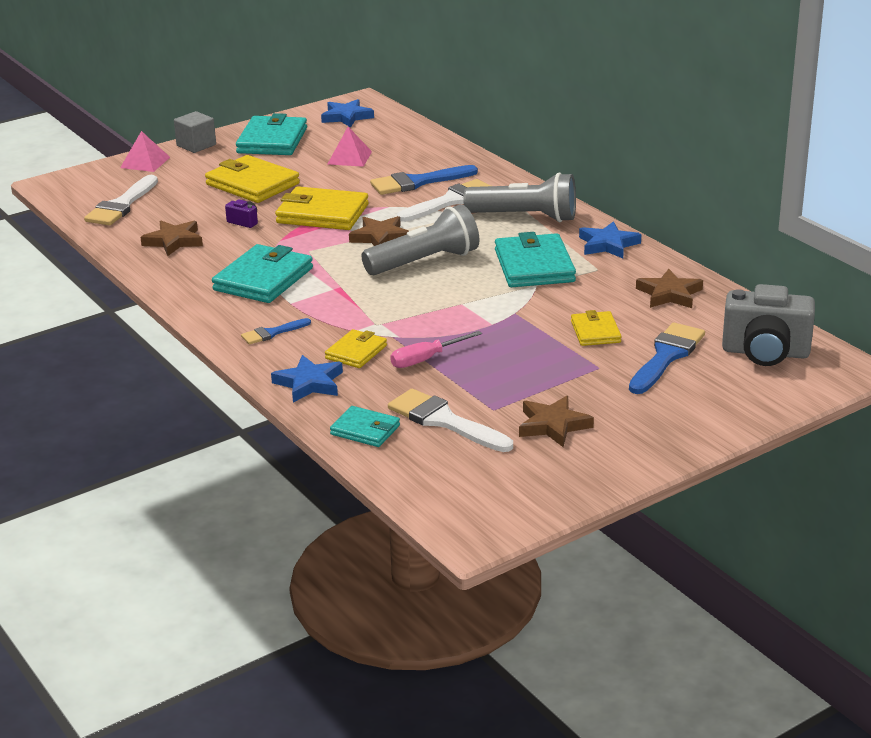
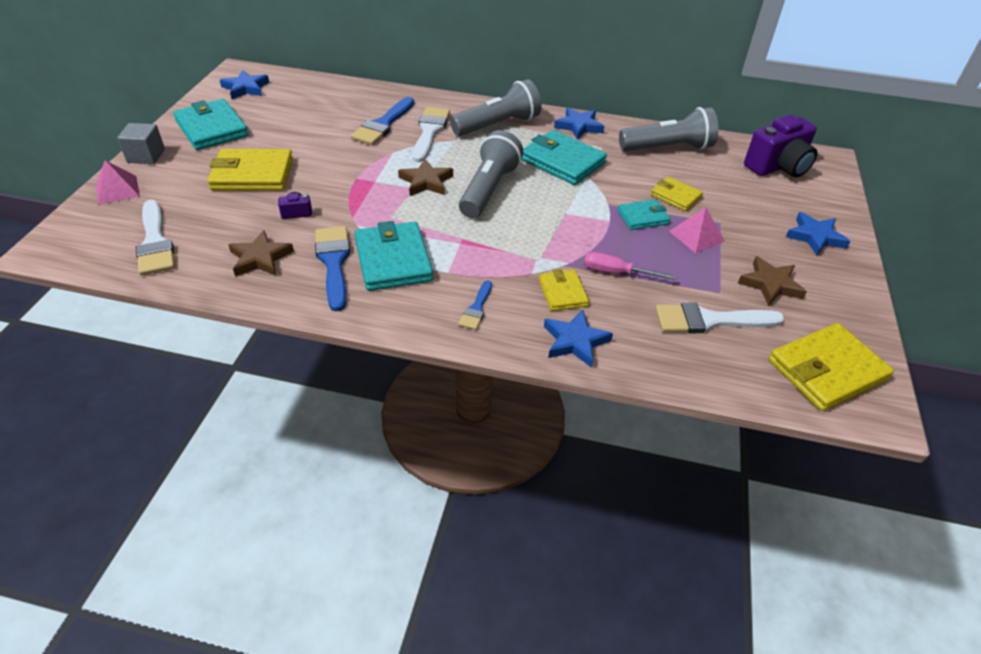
camera: 45 degrees left, 15 degrees up
yellow wallet [275,186,369,230] -> yellow wallet moved to [769,323,894,411]
pink pyramid [328,127,372,167] -> pink pyramid moved to [669,207,725,253]
turquoise wallet [330,406,400,447] -> turquoise wallet moved to [618,199,671,230]
pink screwdriver [390,331,482,368] -> pink screwdriver turned 90 degrees clockwise [584,252,677,280]
blue brush [629,323,705,394] -> blue brush moved to [315,226,350,311]
brown star [636,269,703,308] -> grey flashlight [619,107,719,151]
grey camera [722,284,815,366] -> purple camera [744,115,818,178]
none -> blue star [786,212,850,255]

